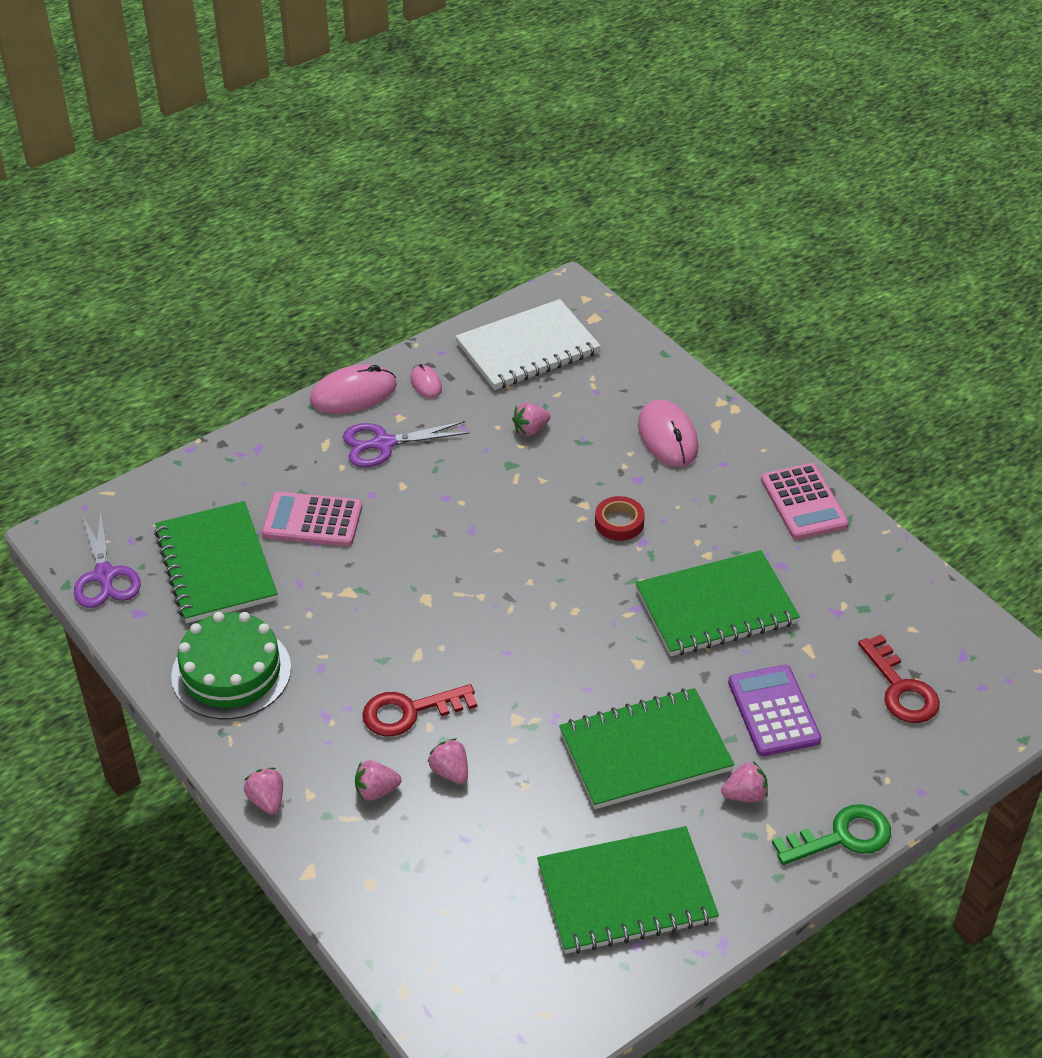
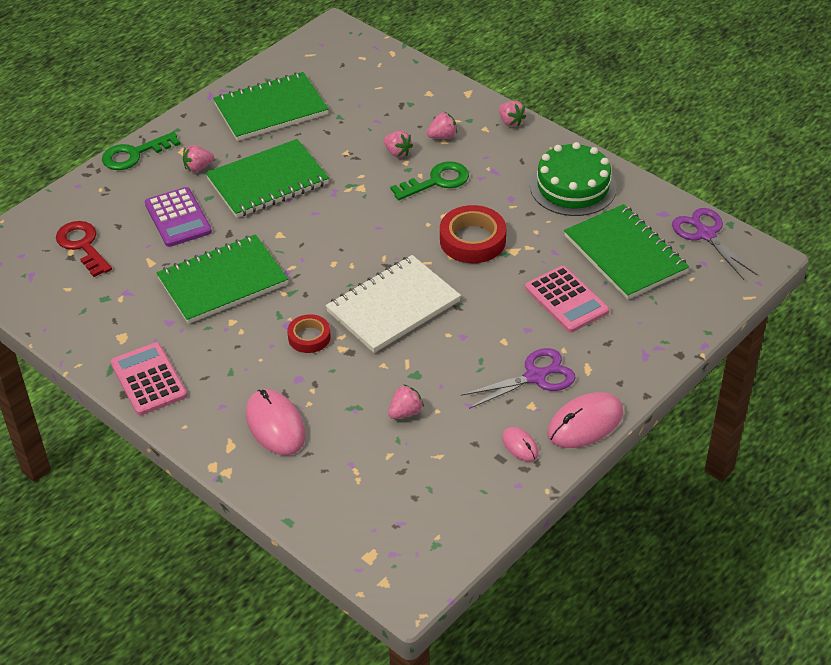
camera: 170 degrees right, 0 degrees up
pink calculator [262,492,362,546] -> pink calculator turned 60 degrees clockwise [525,266,609,332]
red key [362,684,477,736] -> green key [390,161,469,200]
white notebook [455,299,601,390] -> white notebook moved to [326,255,461,353]
none -> red tape [440,205,506,263]

